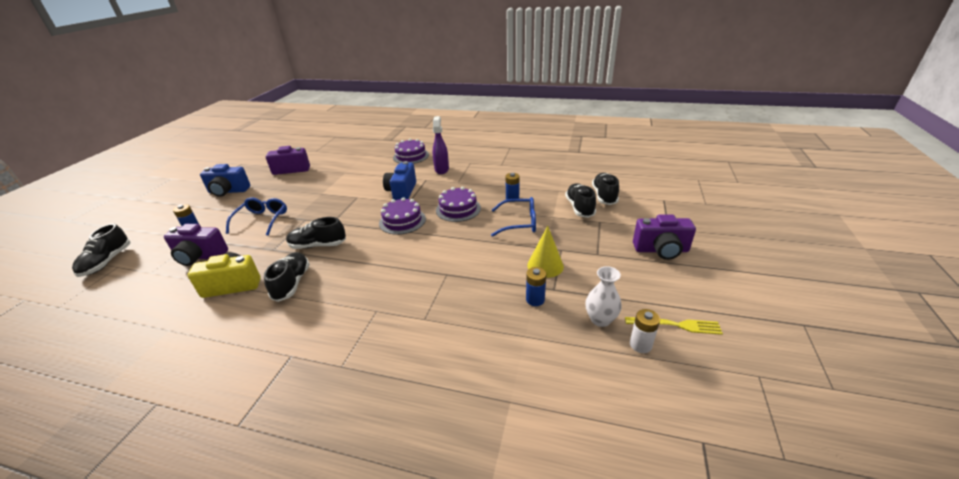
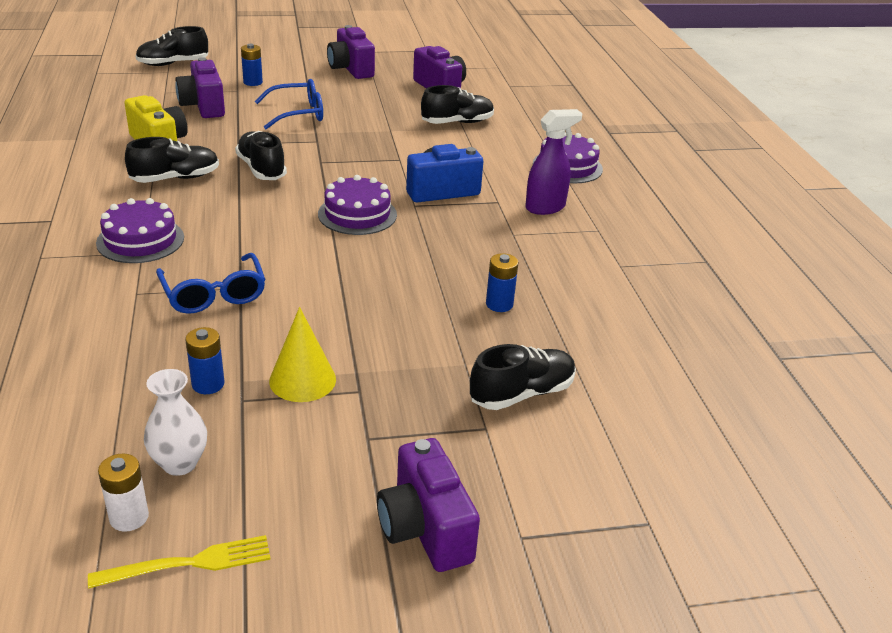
camera: 60 degrees right, 0 degrees up
blue camera [200,164,251,197] -> purple camera [327,25,375,79]
purple cake [436,187,481,222] -> purple cake moved to [96,198,184,263]
blue glasses [491,197,536,237] -> blue glasses moved to [156,253,266,314]
black shoe [592,173,619,205] -> black shoe moved to [421,85,494,124]
yellow fork [625,317,723,335] -> yellow fork turned 90 degrees counterclockwise [88,535,271,589]

